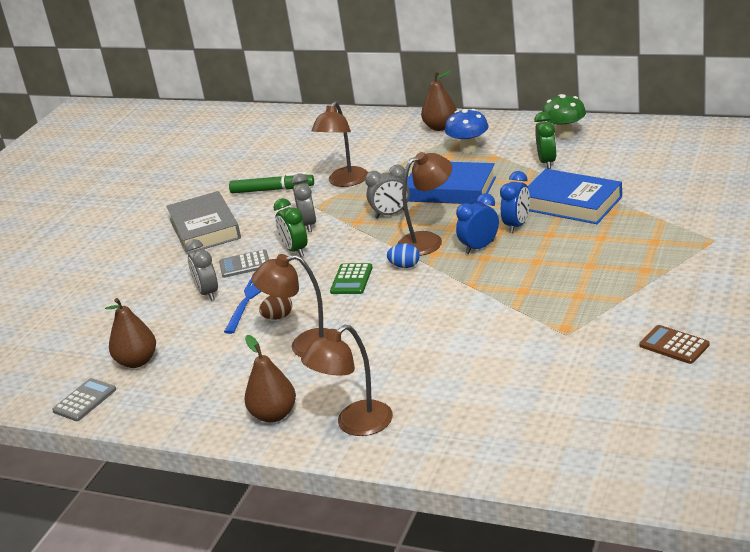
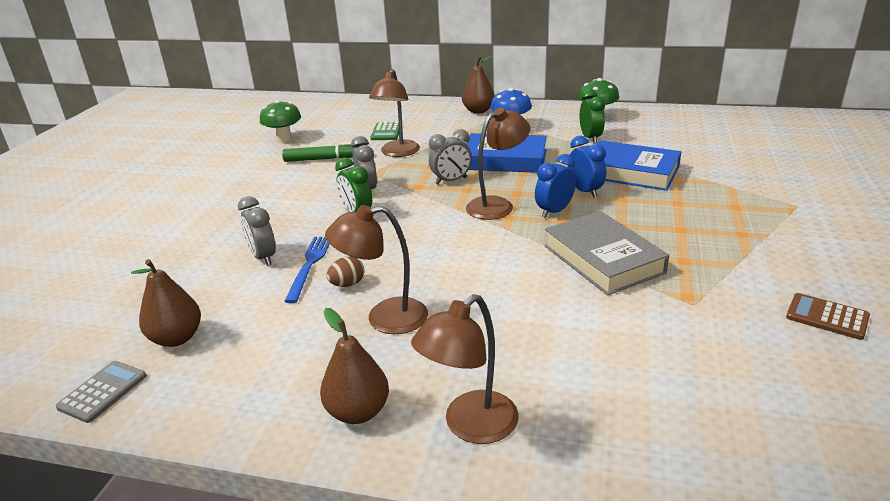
camera: 10 degrees left, 0 degrees up
grey book [166,191,241,254] -> grey book moved to [544,211,669,295]
grey calculator [219,249,269,278] -> none
green calculator [330,263,373,294] -> green calculator moved to [370,122,399,140]
blue egg [387,243,420,268] -> none
blue clock [500,171,530,233] -> blue clock turned 45 degrees counterclockwise [568,136,606,198]
none -> green mushroom [260,100,301,143]

